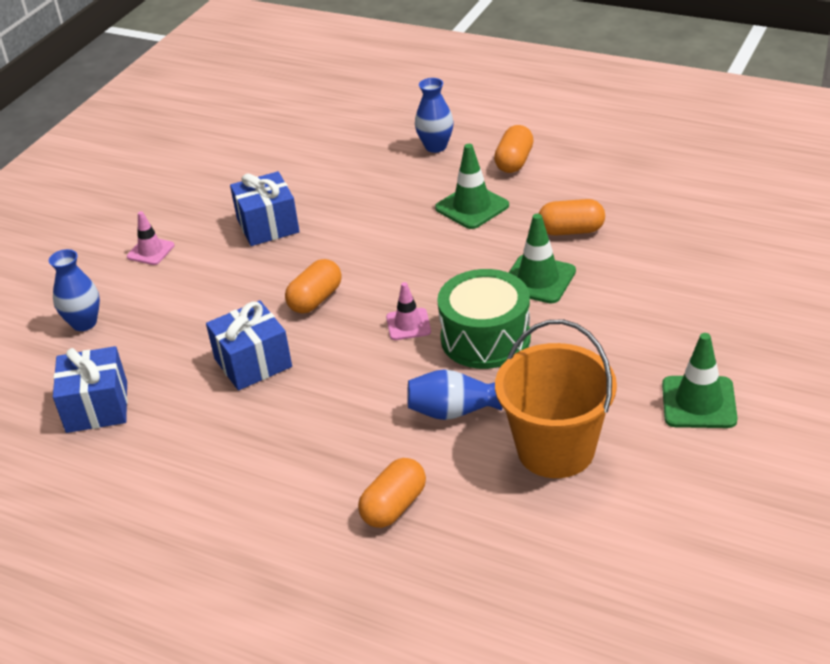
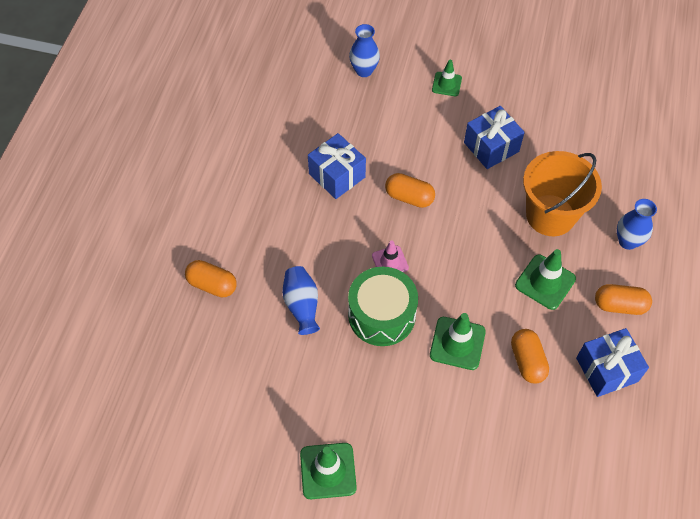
camera: 75 degrees right, 20 degrees up
blue gift [53,346,128,433] -> blue gift moved to [576,328,649,397]
pink traffic cone [127,211,175,265] -> green traffic cone [432,60,462,96]
orange bucket [495,319,617,478] -> orange bucket moved to [523,151,602,236]

